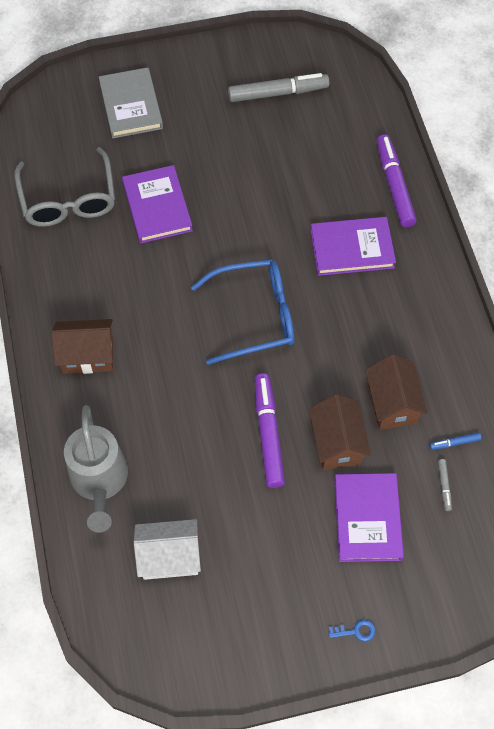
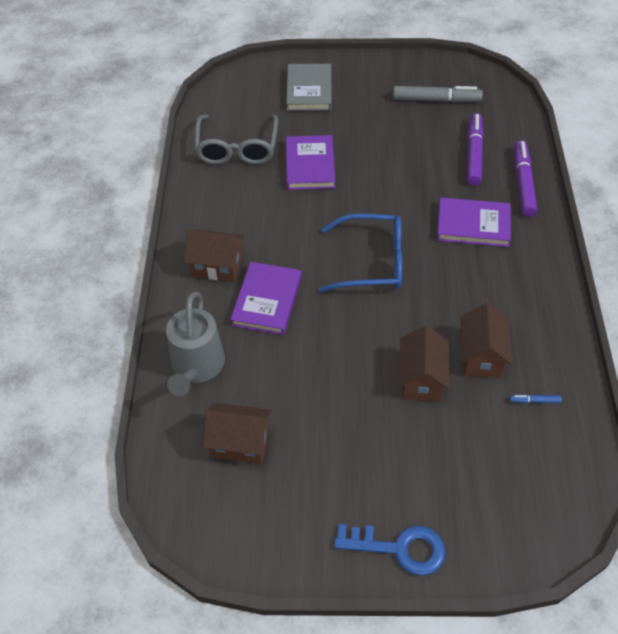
camera: 15 degrees right, 10 degrees down
white house [134,519,201,580] -> brown house [203,403,271,464]
purple marker [254,373,285,488] -> purple marker moved to [467,113,484,186]
blue key [329,619,375,641] -> blue key [334,524,446,576], size x2.35
purple book [334,473,404,562] -> purple book moved to [230,262,301,335]
grey marker [438,459,452,511] -> none

